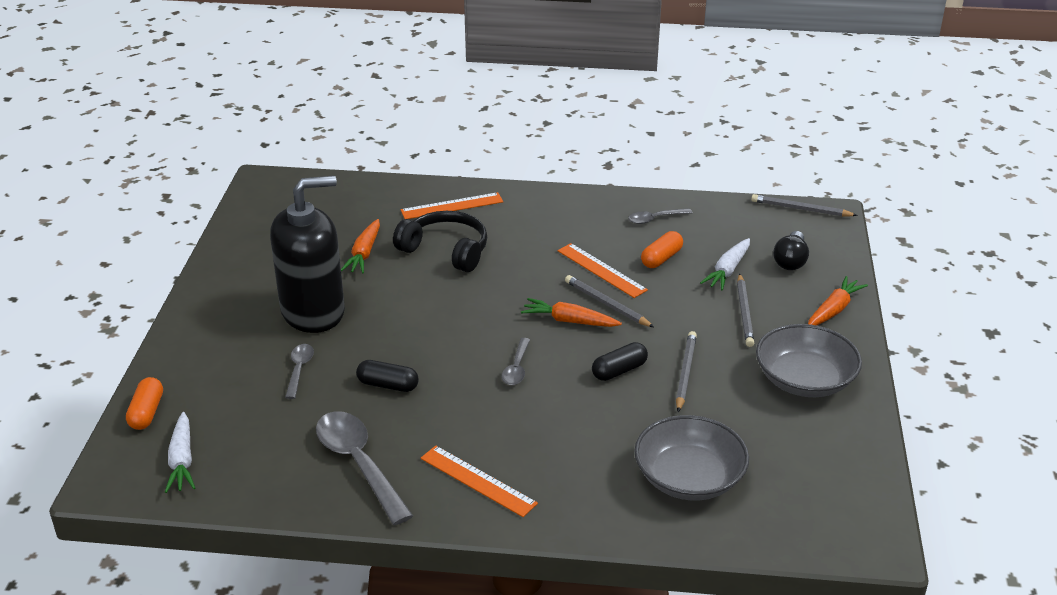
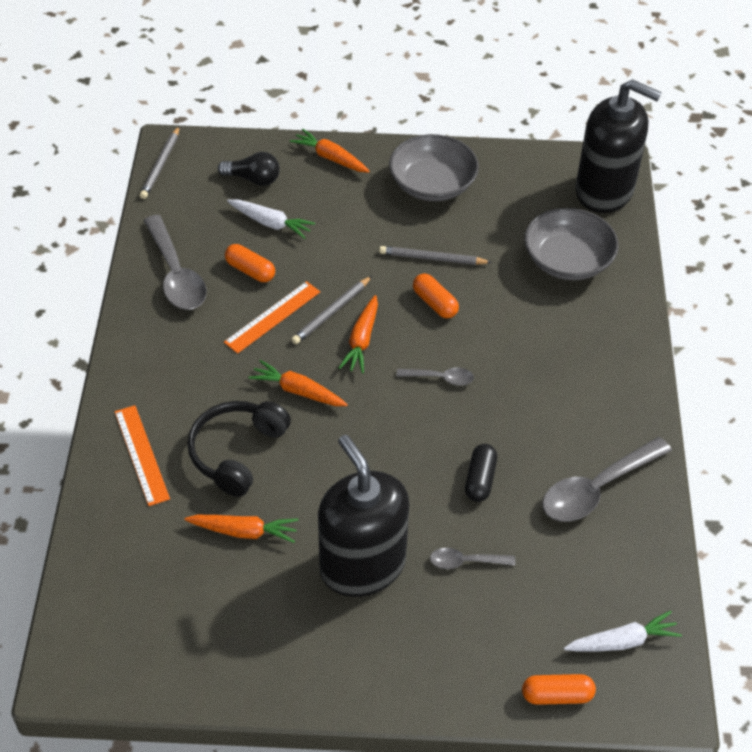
camera: 95 degrees left, 15 degrees up
orange ruler [421,446,538,517] -> none
black capsule [592,342,648,381] -> orange capsule [413,273,459,318]
grey spoon [628,208,692,224] -> grey spoon [143,215,207,310], size x1.95
grey pencil [737,273,754,347] -> none
none -> orange carrot [248,360,348,406]
none -> black soap dispenser [575,79,662,213]

